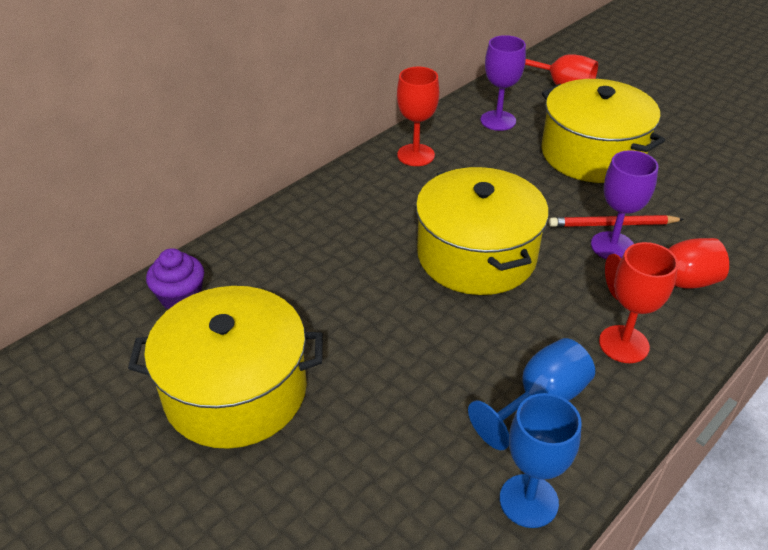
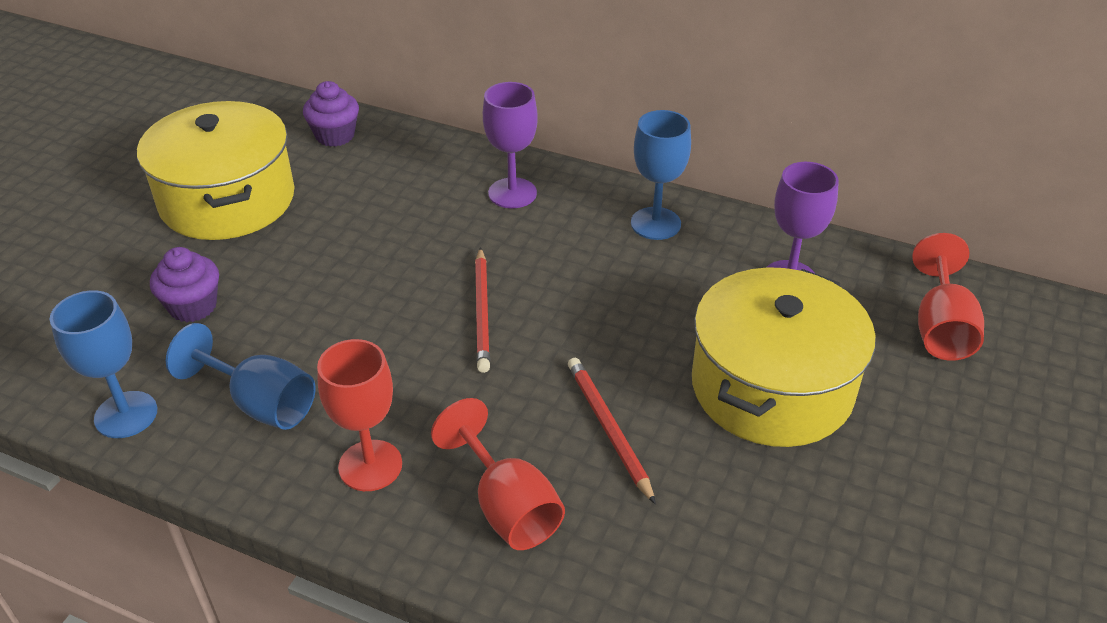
camera: 70 degrees right, 0 degrees up
red goblet [397,67,439,166] -> blue goblet [631,110,691,240]
yellow pot [416,167,549,295] -> red pencil [475,247,490,373]
purple goblet [591,150,658,259] -> purple goblet moved to [483,82,538,208]
none -> purple cupcake [150,247,219,322]

